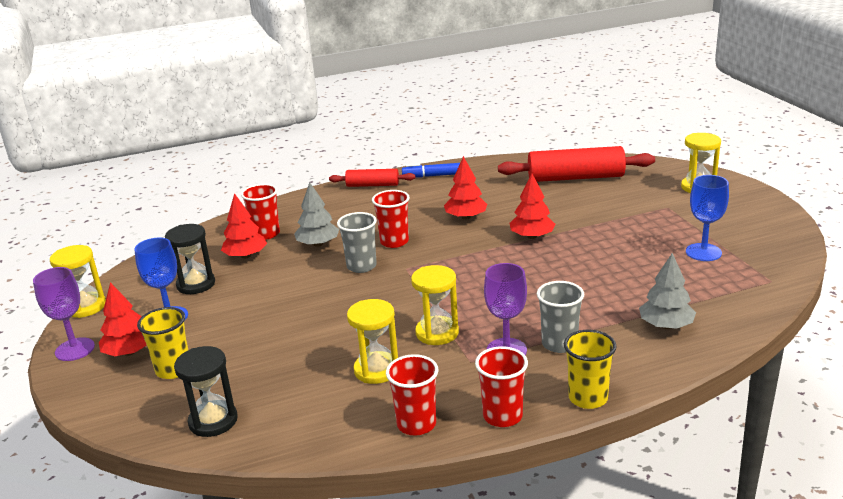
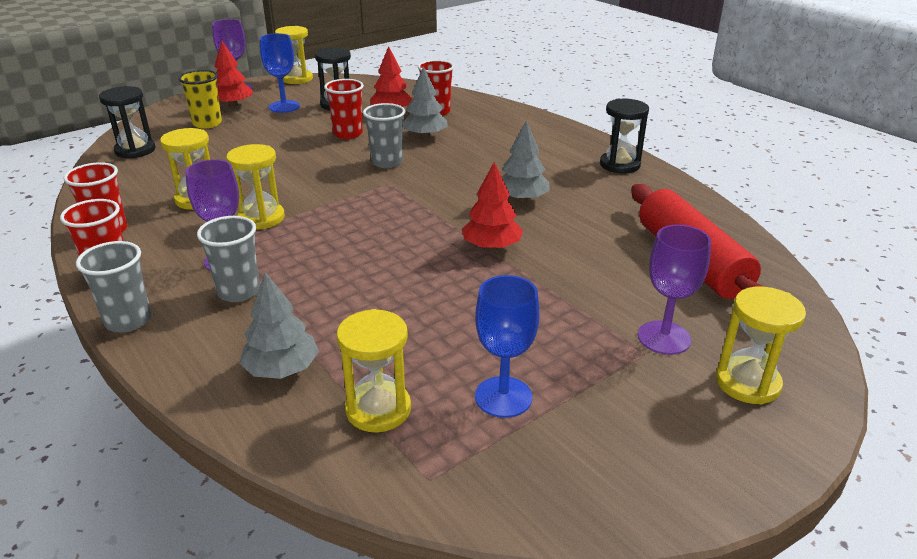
camera: 70 degrees right, 5 degrees up
red rolling pin [329,169,415,187] -> none
red cup [372,190,410,248] -> red cup moved to [324,79,364,139]
blue marker [402,163,460,178] -> black hourglass [600,99,649,173]
red tree [444,156,487,220] -> grey tree [502,120,550,202]
yellow cup [564,330,617,409] -> grey cup [76,241,151,332]
none -> yellow hourglass [337,309,411,432]
none -> purple goblet [638,224,711,355]

